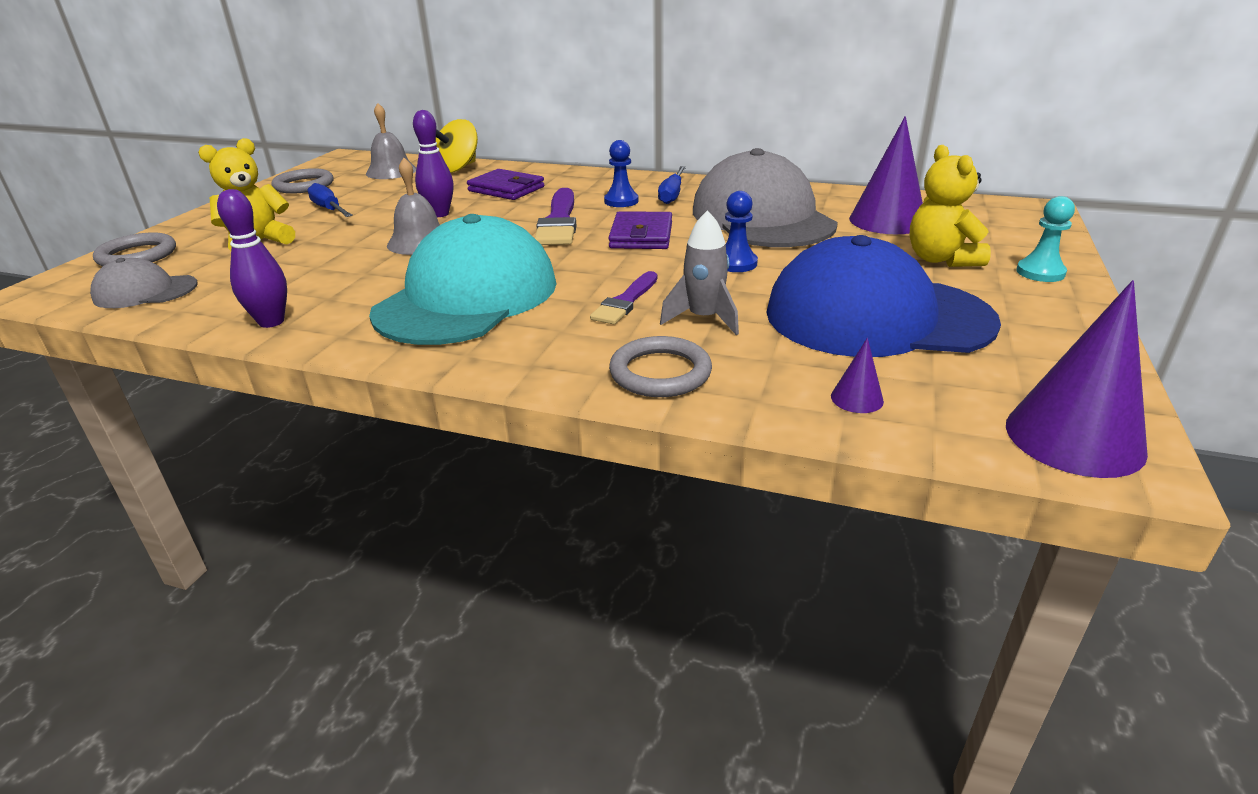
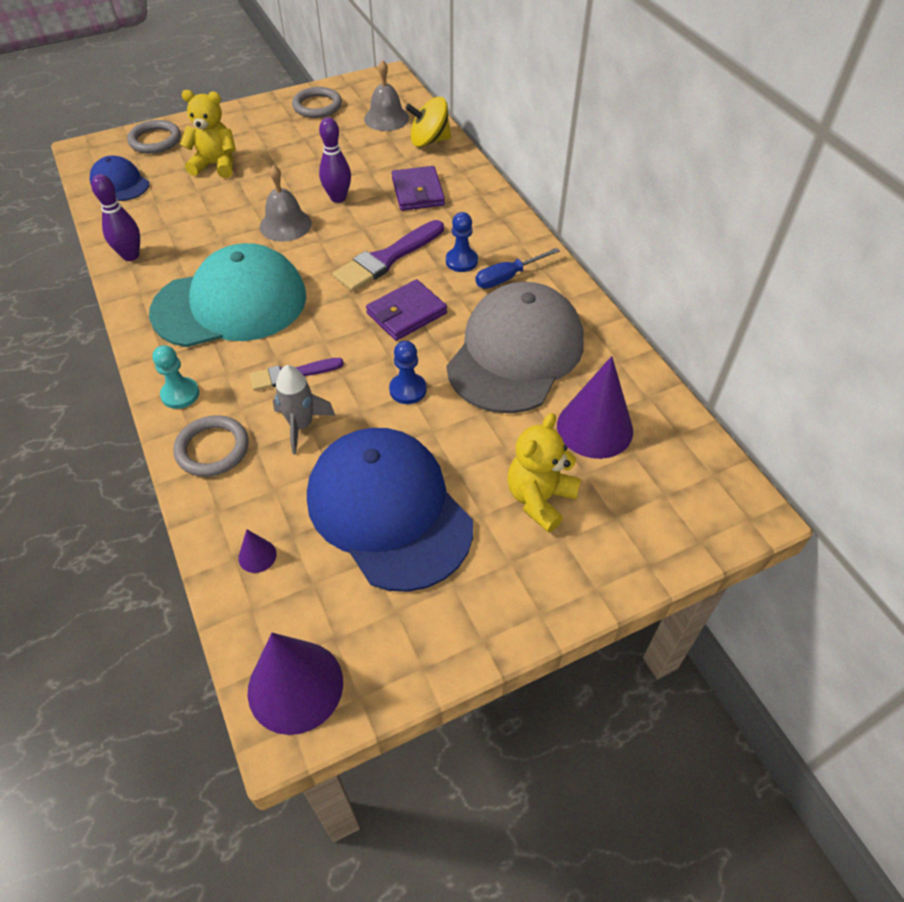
camera: 45 degrees right, 20 degrees up
grey cap [90,258,197,308] -> blue cap [89,156,149,201]
blue screwdriver [307,183,353,217] -> none
turquoise pawn [1016,196,1075,282] -> turquoise pawn moved to [152,345,199,409]

